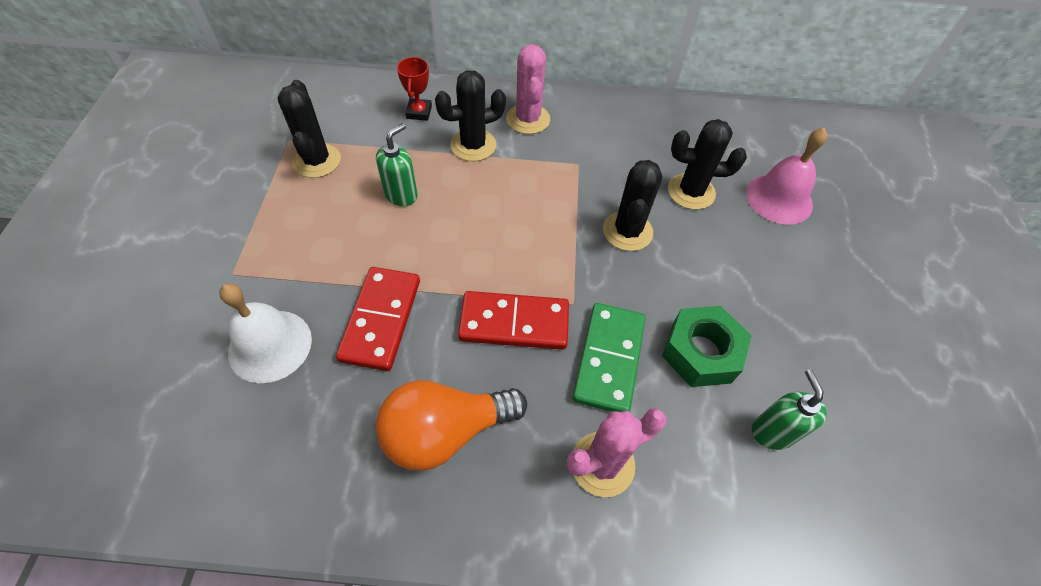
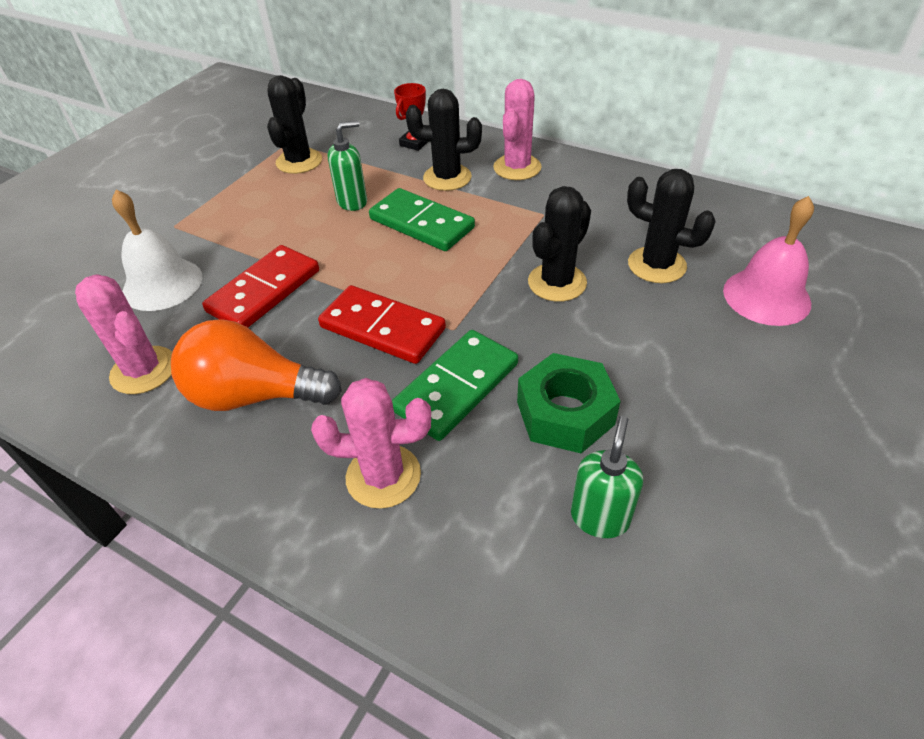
camera: 30 degrees right, 10 degrees down
none -> pink cactus [75,274,172,394]
none -> green domino [369,188,475,251]

